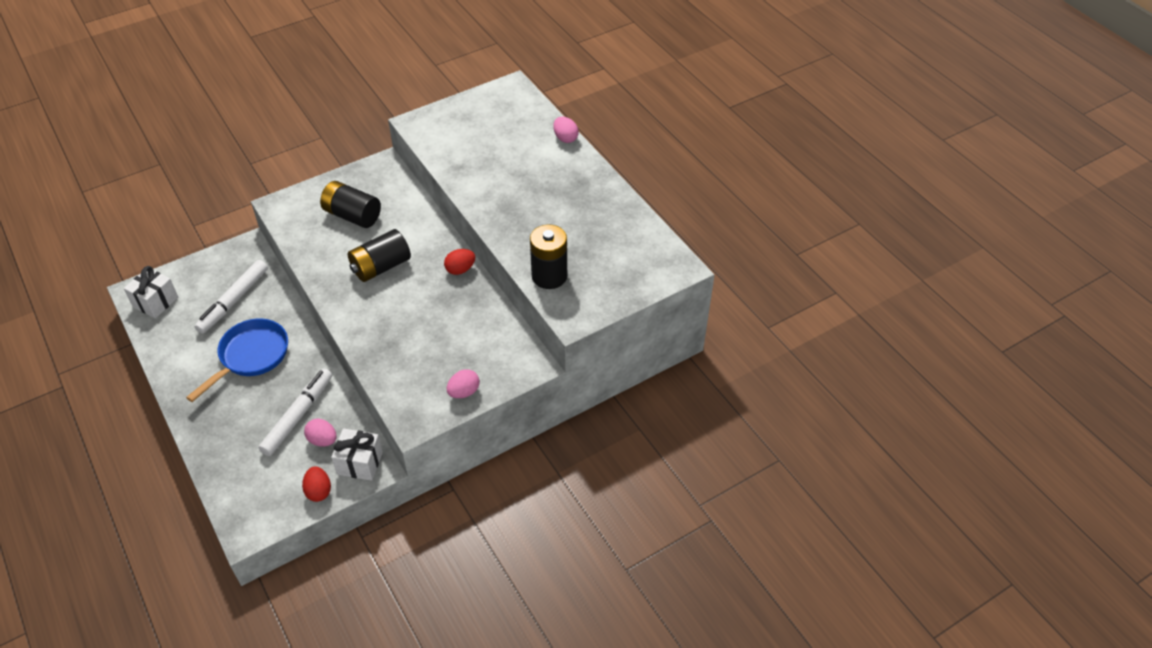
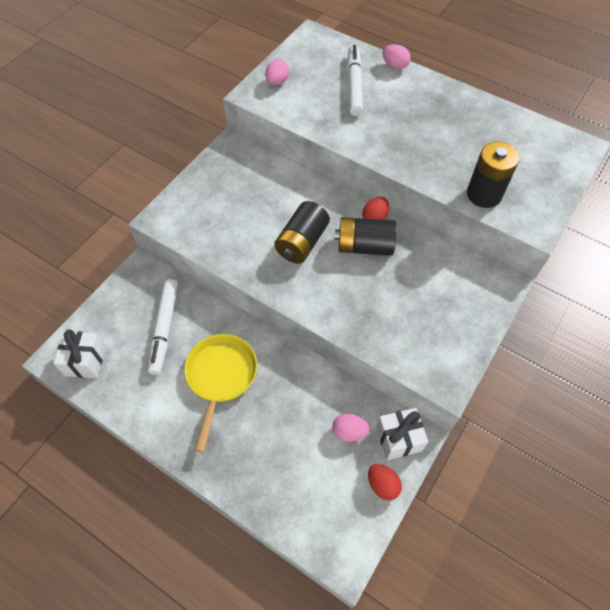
camera: 25 degrees left, 10 degrees up
blue pan [186,318,288,402] -> yellow pan [184,334,257,453]
white marker [258,368,332,456] -> white marker moved to [347,45,363,116]
black battery [320,181,381,228] -> black battery moved to [335,217,397,256]
pink egg [447,369,480,398] -> pink egg moved to [265,59,289,85]

